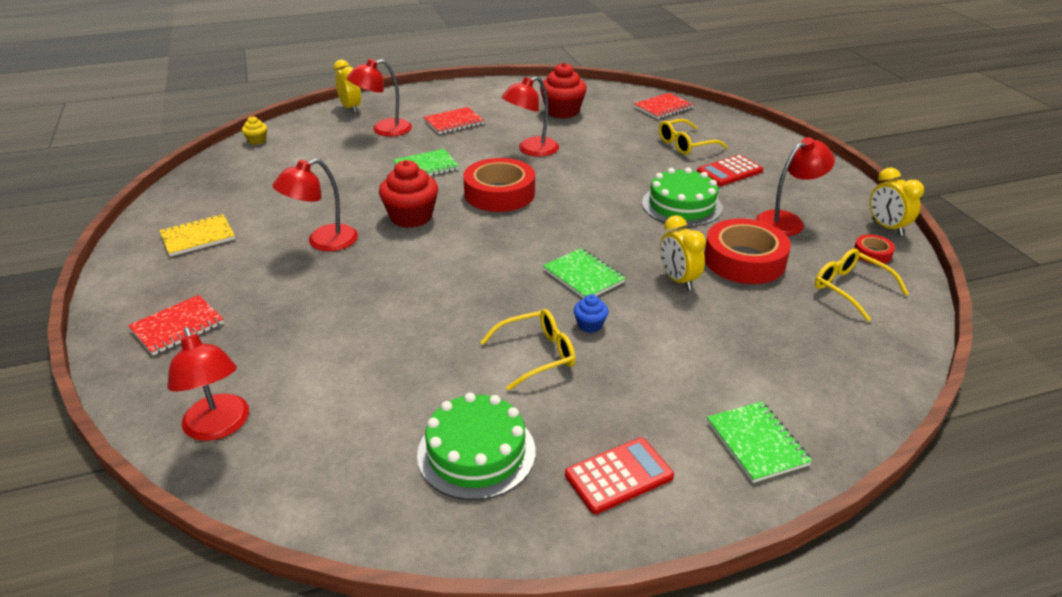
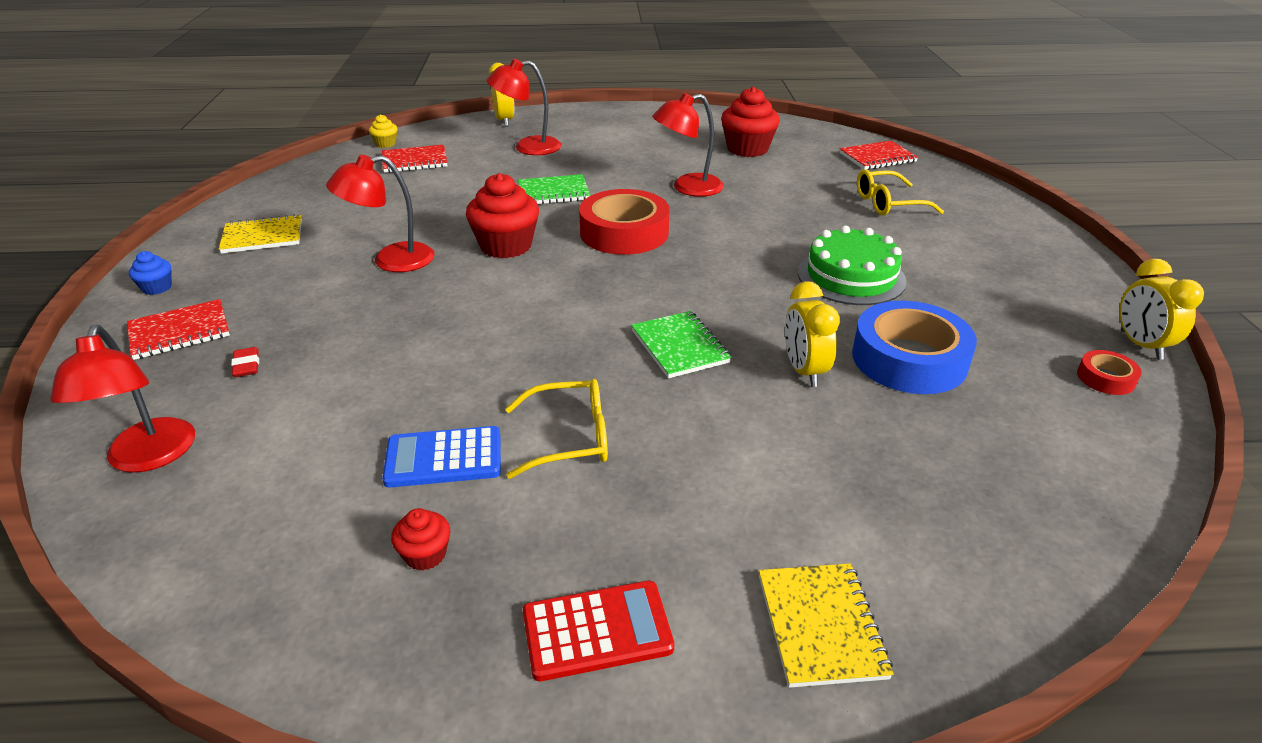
camera: 15 degrees right, 0 degrees up
green cake [417,393,536,500] -> red cupcake [391,508,450,570]
red notebook [423,107,484,134] -> red notebook moved to [382,145,447,173]
blue cupcake [574,294,608,333] -> blue cupcake moved to [129,251,172,295]
red calculator [697,155,763,186] -> none
red tape [704,219,791,284] -> blue tape [852,301,977,394]
green notebook [707,401,812,483] -> yellow notebook [759,563,894,688]
red lamp [755,137,835,236] -> none
yellow glasses [815,248,909,322] -> none
none -> red eraser [231,347,259,377]
none -> blue calculator [382,426,501,488]

